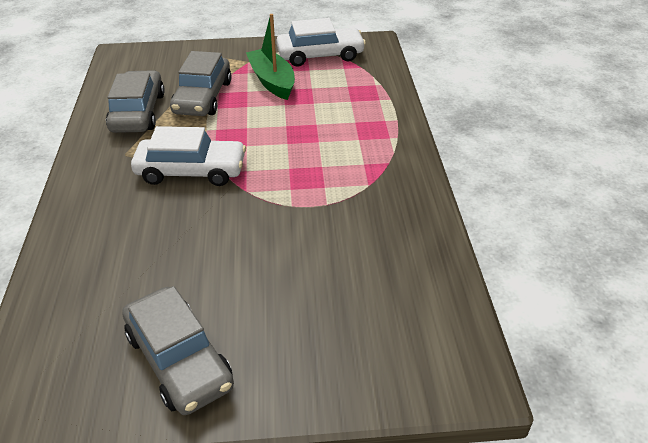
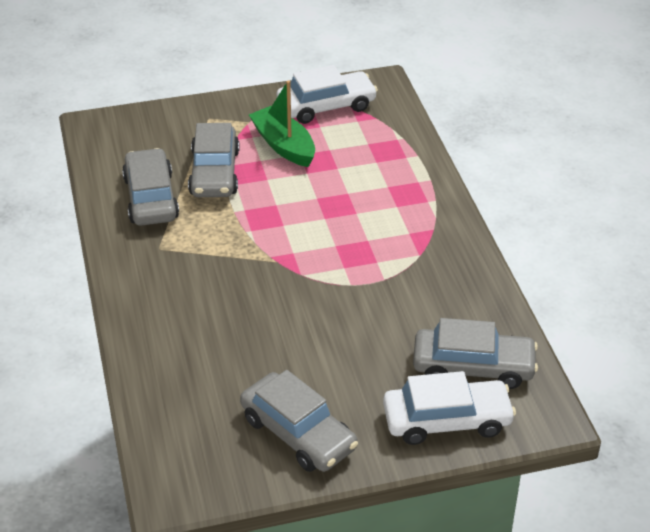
camera: 10 degrees left, 0 degrees up
white car [131,126,246,186] -> white car moved to [383,371,516,445]
none -> grey car [413,318,538,389]

